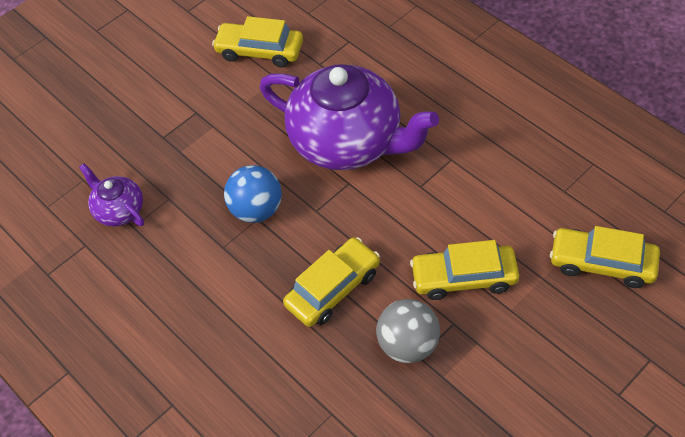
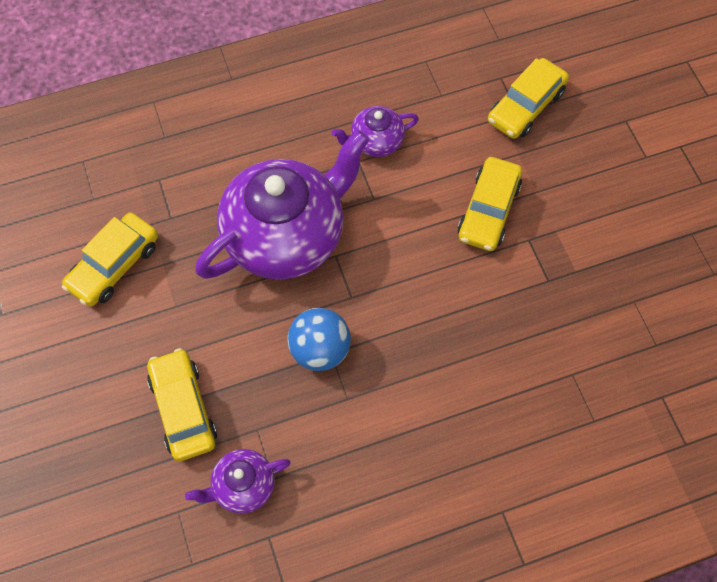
camera: 70 degrees left, 10 degrees up
yellow car [283,237,380,327] -> yellow car moved to [147,348,217,461]
grey ball [376,299,440,363] -> none
none -> purple teapot [332,106,419,157]

